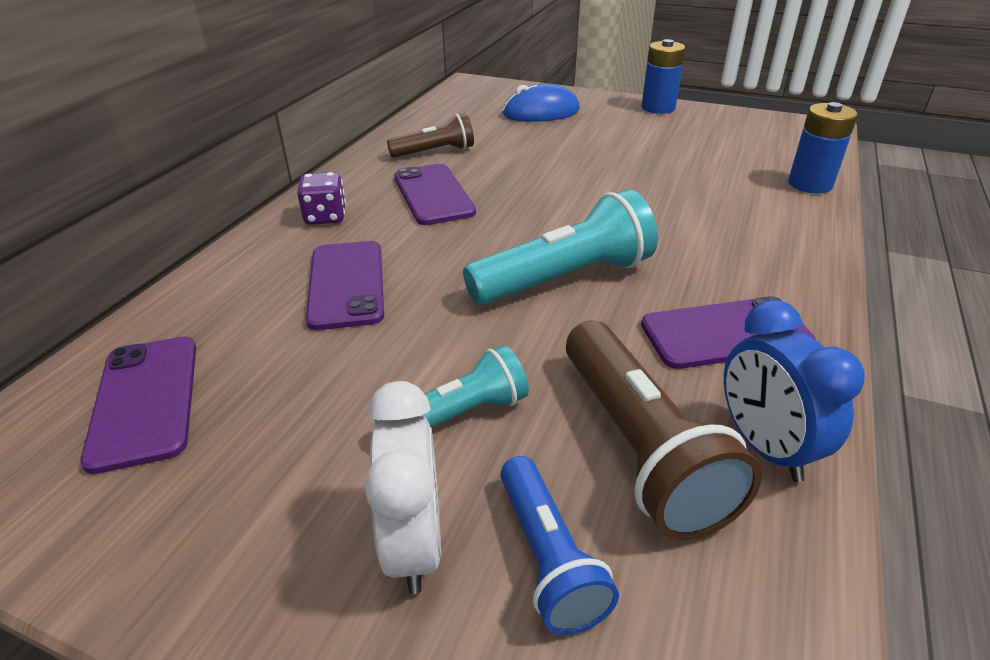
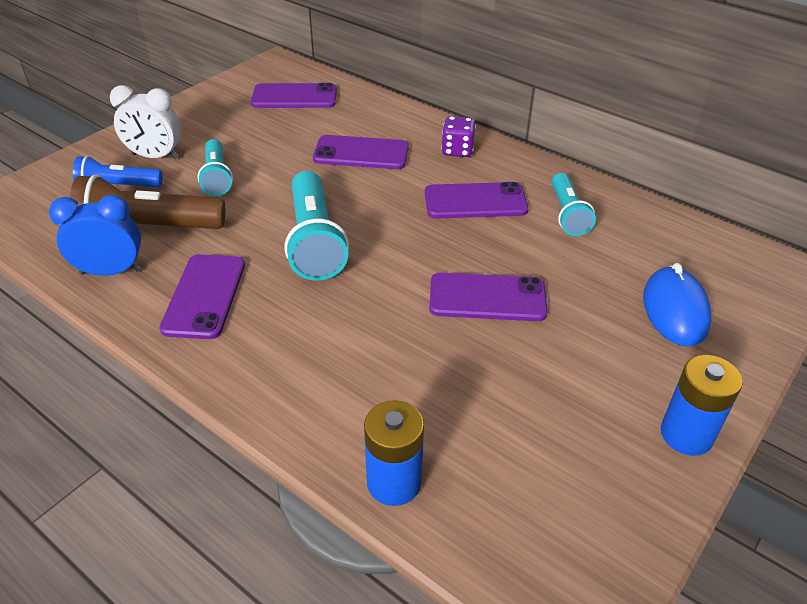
camera: 105 degrees right, 5 degrees up
brown flashlight [387,113,474,158] -> turquoise flashlight [552,173,596,236]
none -> purple phone [429,273,548,321]

